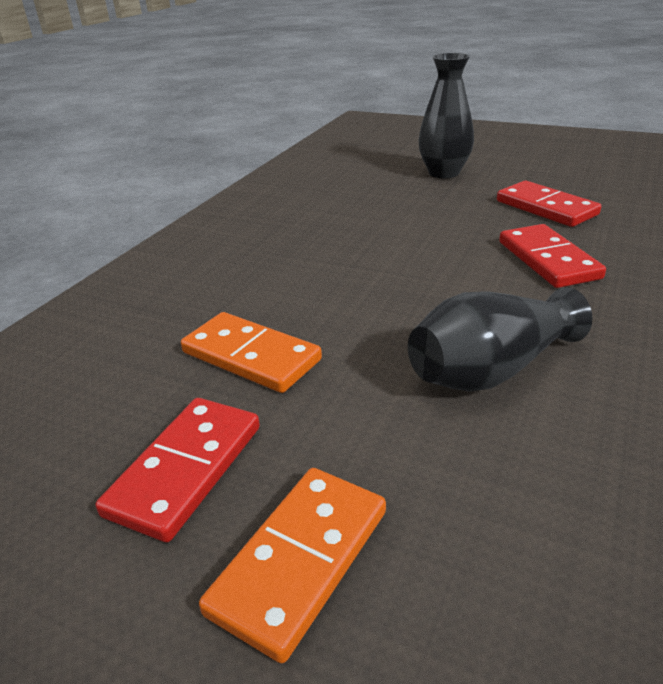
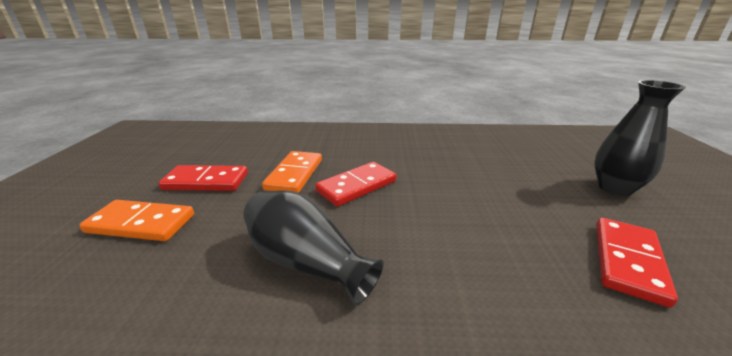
camera: 65 degrees right, 5 degrees down
red domino [499,224,606,288] -> red domino moved to [315,162,397,207]

